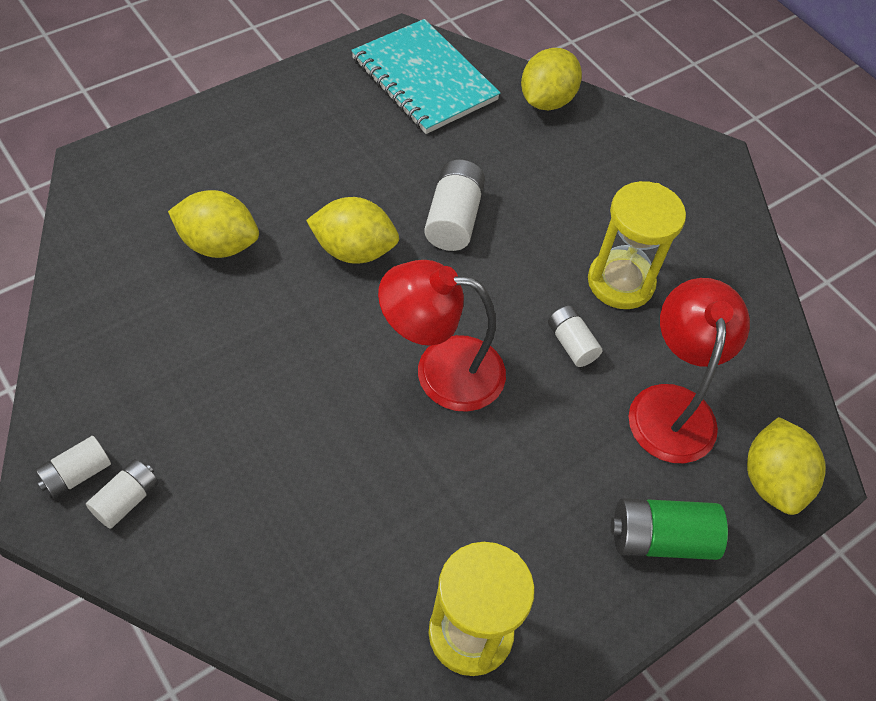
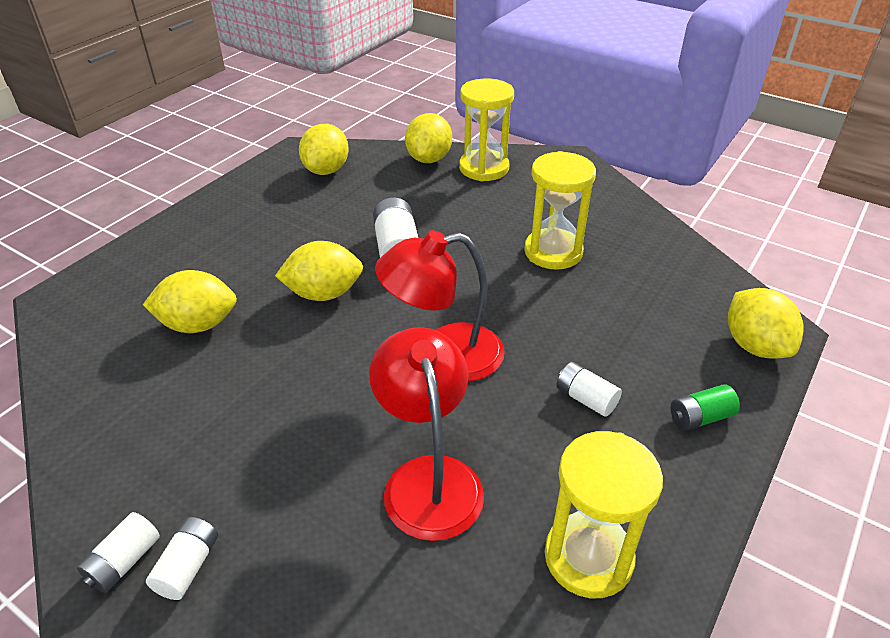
camera: 15 degrees left, 15 degrees down
turquoise notebook [351,19,500,134] -> yellow lemon [299,124,349,175]
white battery [548,306,602,367] -> white battery moved to [556,362,622,417]
green battery [611,498,728,560] -> green battery [670,384,740,431], size x0.63
red lamp [629,278,750,463] -> red lamp moved to [369,327,484,541]
none -> yellow hourglass [459,78,514,181]

